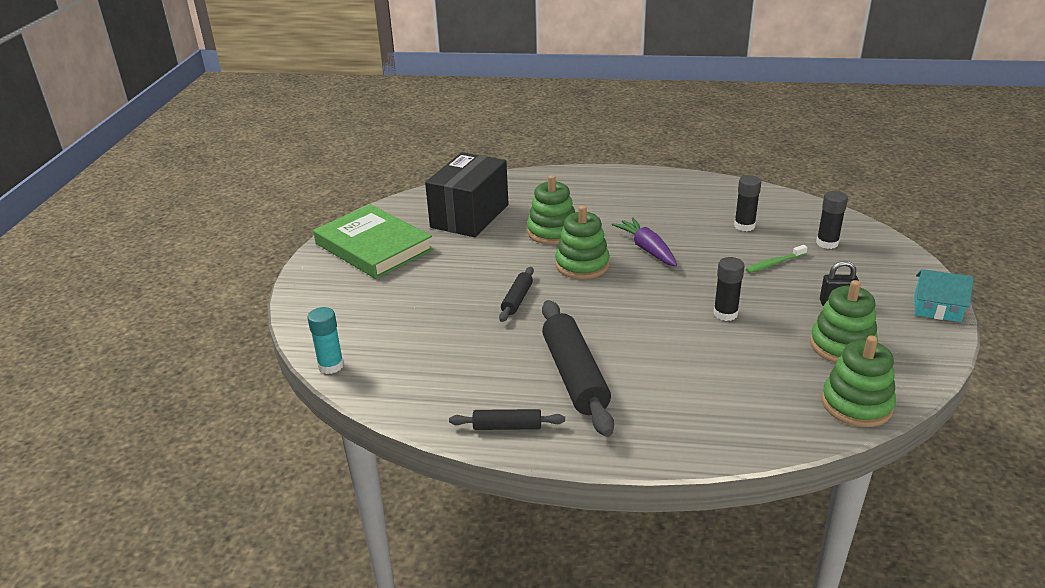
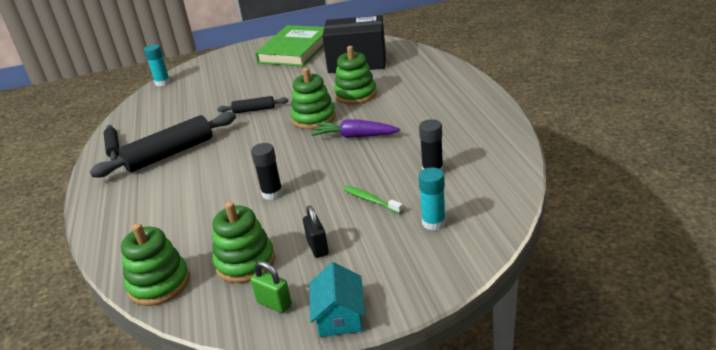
camera: 70 degrees right, 0 degrees up
purple carrot [612,217,677,266] -> purple carrot turned 120 degrees counterclockwise [311,119,400,138]
black glue stick [816,191,848,249] -> turquoise glue stick [418,167,446,231]
none -> green padlock [251,261,292,313]

